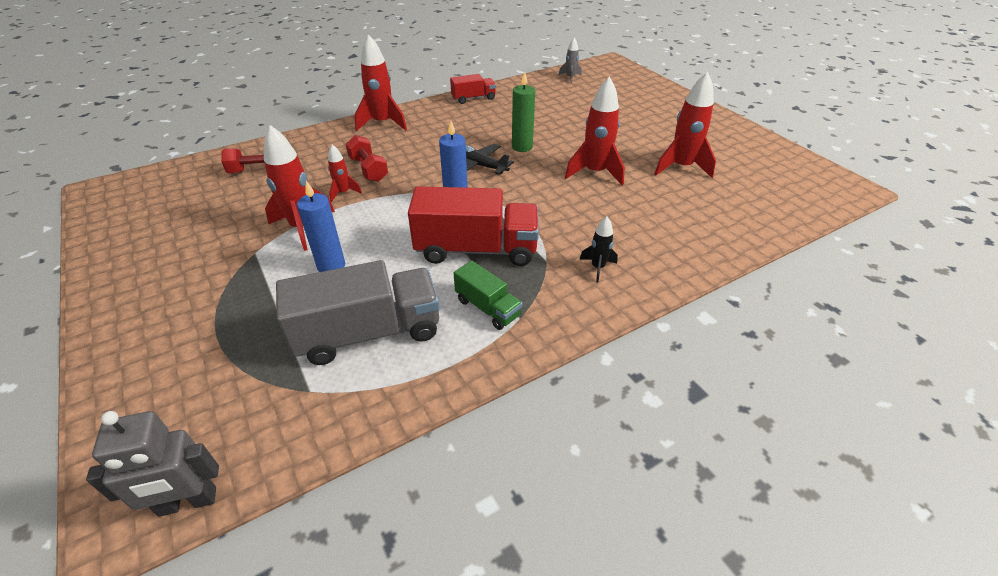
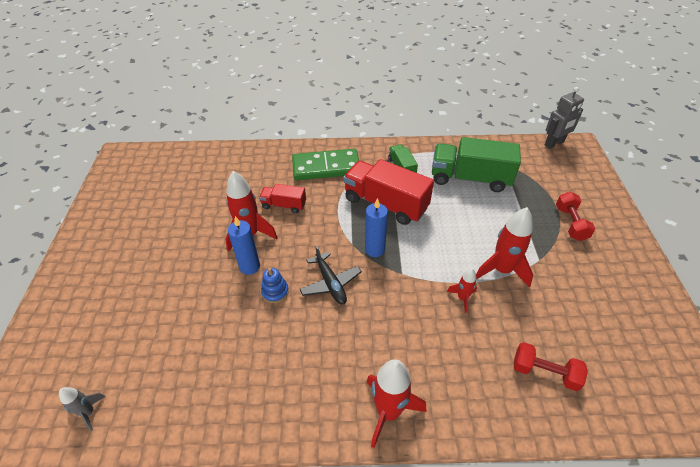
camera: 150 degrees left, 5 degrees up
grey robot [86,411,219,517] -> grey robot turned 135 degrees clockwise [544,87,584,149]
grey truck [276,260,440,365] -> green truck [432,137,521,192]
blue candle [297,181,345,272] -> blue candle moved to [228,216,260,275]
red dumbbell [345,135,388,182] -> red dumbbell moved to [556,192,596,241]
red truck [450,74,496,104] -> red truck moved to [259,184,306,213]
green candle [512,72,535,152] -> blue stacking toy [261,267,289,303]
black rocket [580,216,618,282] -> green domino [292,149,359,180]
red rocket [654,72,716,178] -> none

